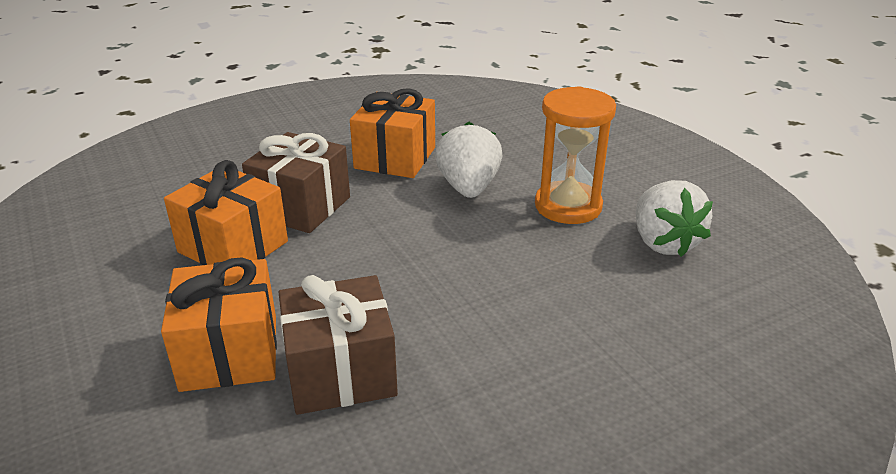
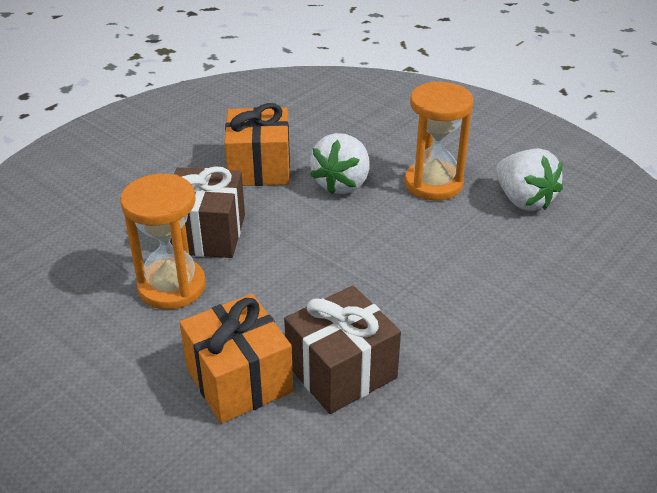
camera: 20 degrees left, 5 degrees up
orange gift [164,160,288,265] -> orange hourglass [120,174,206,309]
white strawberry [435,122,502,198] -> white strawberry turned 135 degrees counterclockwise [310,133,370,195]

